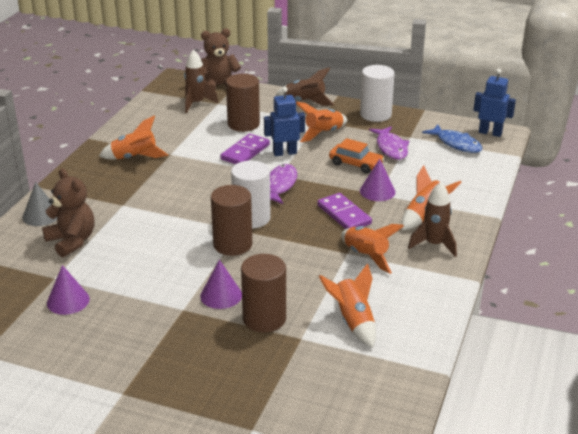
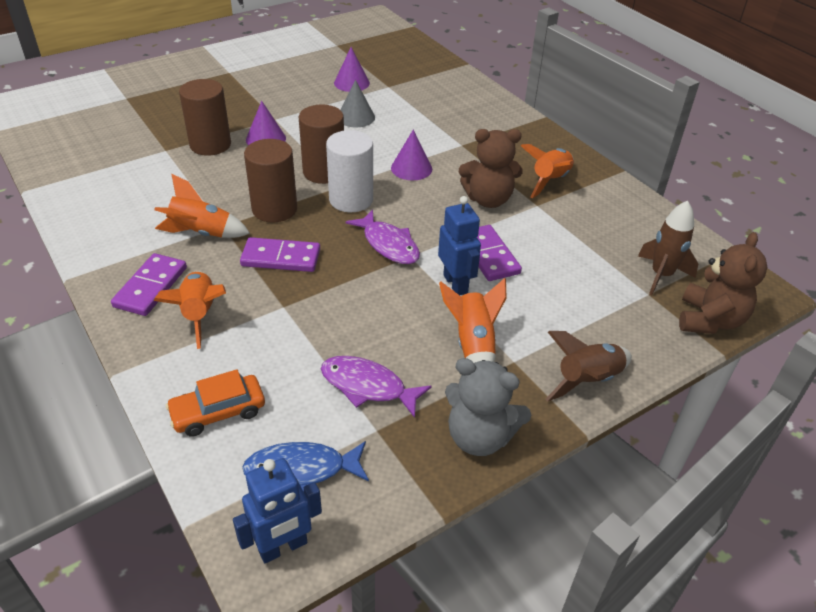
camera: 125 degrees right, 10 degrees up
grey cone [22,182,57,226] -> grey cone moved to [341,80,375,127]
brown teddy bear [42,168,94,257] -> brown teddy bear moved to [459,129,523,208]
brown cylinder [226,74,260,132] -> brown cylinder moved to [244,139,297,223]
blue robot [264,87,305,156] -> blue robot turned 45 degrees counterclockwise [438,196,481,295]
orange rocket [319,264,376,348] -> none
orange car [329,138,384,174] -> orange car moved to [166,369,265,437]
white cylinder [360,65,395,122] -> grey teddy bear [445,358,531,456]
purple cone [360,158,395,201] -> purple cone moved to [391,130,432,180]
brown rocket [408,182,457,257] -> purple domino [111,253,187,316]

